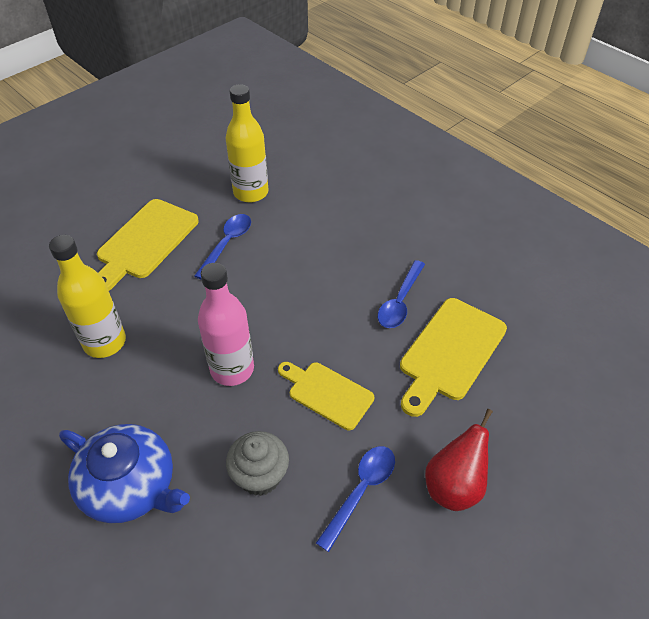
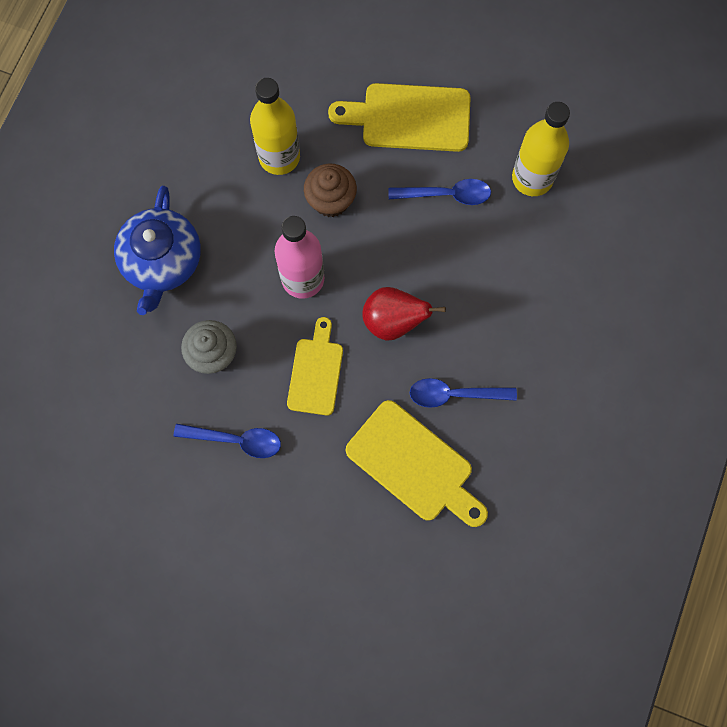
camera: 65 degrees right, 25 degrees up
yellow cutting board [400,298,507,417] -> yellow cutting board turned 150 degrees counterclockwise [346,400,488,527]
red pear [425,409,493,511] -> red pear moved to [362,287,446,340]
none -> brown cupcake [304,164,357,217]

